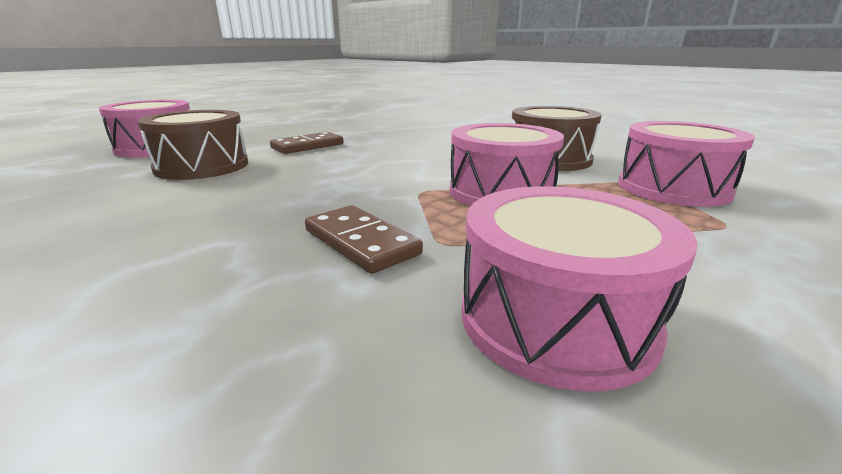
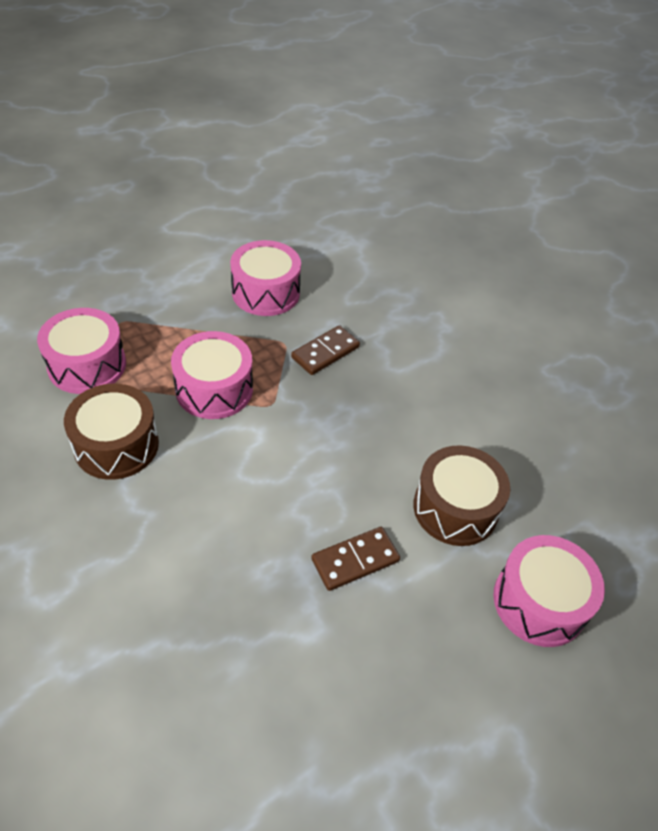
camera: 170 degrees left, 25 degrees up
brown domino [305,205,423,274] -> brown domino turned 75 degrees clockwise [291,325,360,375]

